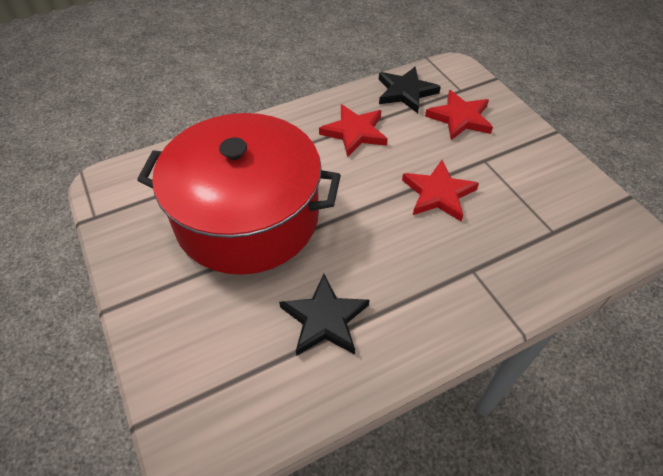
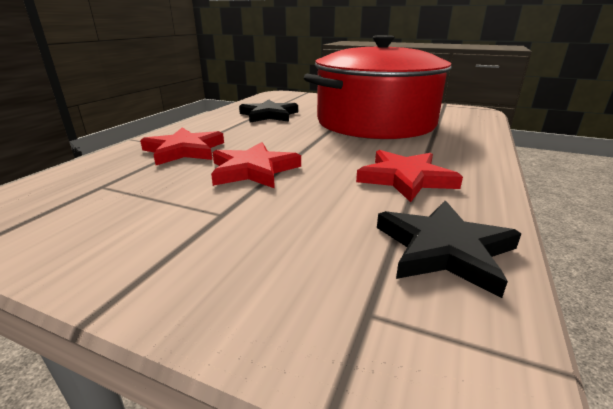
camera: 140 degrees right, 25 degrees down
red star [425,90,493,140] -> red star moved to [140,127,224,165]

